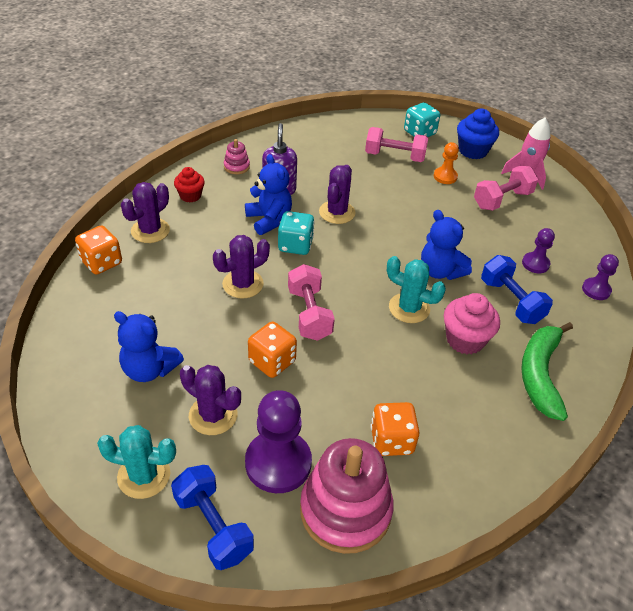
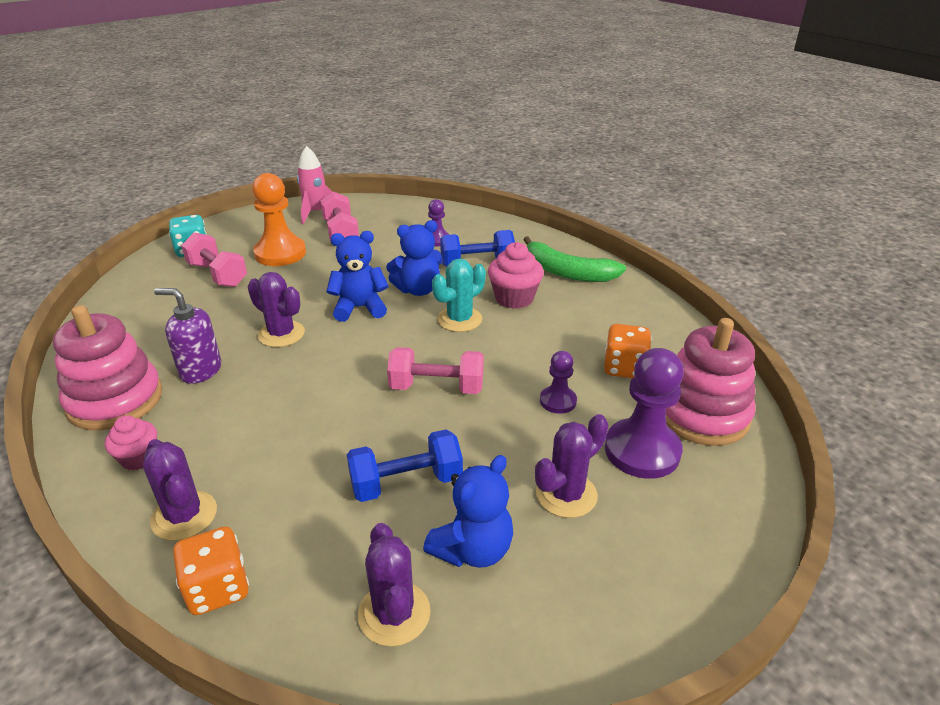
camera: 70 degrees left, 10 degrees down
turquoise cactus [97,425,176,499] -> none
blue dumbbell [171,465,254,570] -> blue dumbbell moved to [347,429,463,502]
red cupcake [174,167,205,202] -> pink cupcake [105,415,157,470]
purple cactus [213,235,270,299] -> purple cactus moved to [358,523,431,647]
pink stacking toy [224,139,250,174] -> pink stacking toy [53,305,163,430], size x2.28
blue teddy bear [245,154,292,235] -> blue teddy bear moved to [326,231,389,322]
orange dice [248,322,297,378] -> none
turquoise dice [278,211,315,255] -> none
pink dumbbell [365,127,428,162] -> pink dumbbell turned 75 degrees counterclockwise [181,232,247,287]
orange pawn [434,142,459,184] -> orange pawn [252,173,306,266], size x1.87
blue cupcake [457,109,499,159] -> none
purple pawn [582,254,619,300] -> purple pawn moved to [540,351,577,414]

